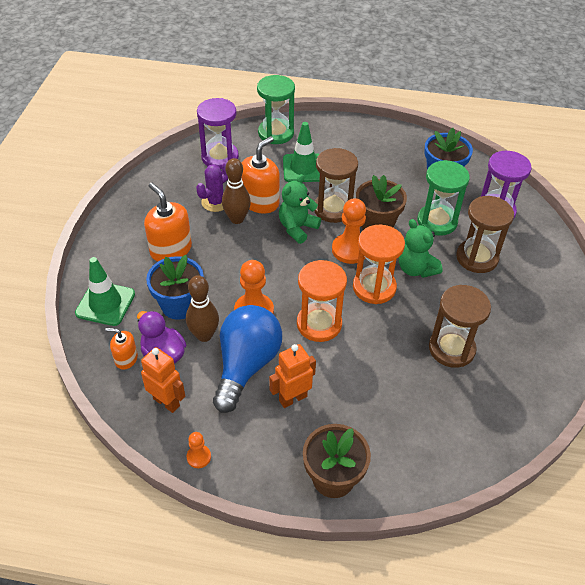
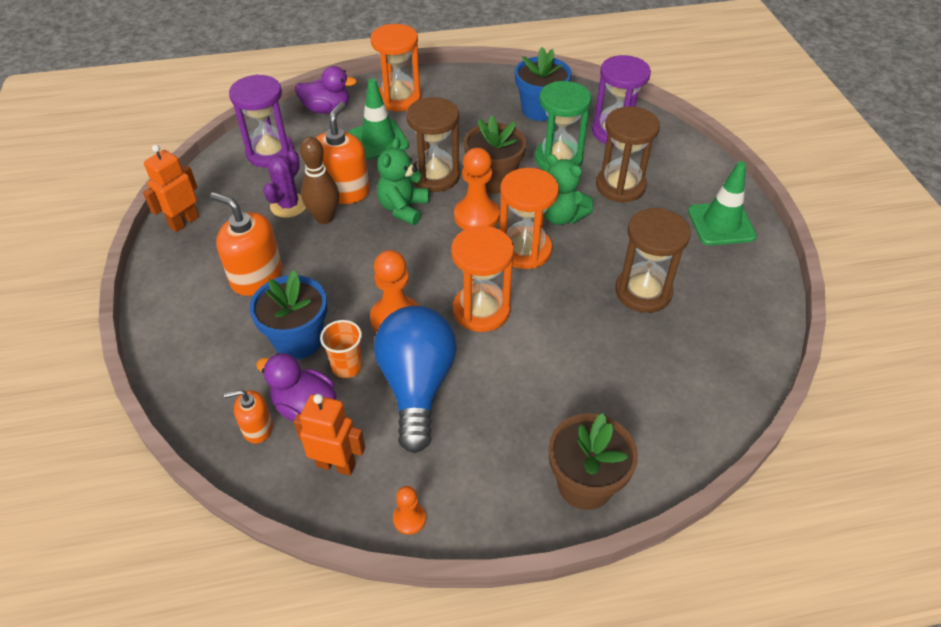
camera: 20 degrees left, 0 degrees up
green traffic cone [75,257,135,326] -> green traffic cone moved to [688,161,757,245]
brown bowling pin [186,275,219,342] -> orange cup [320,320,363,378]
green hourglass [257,75,295,144] -> purple duck [295,66,357,114]
orange robot [269,344,316,408] -> orange robot moved to [143,145,199,232]
none -> orange hourglass [370,24,421,112]

